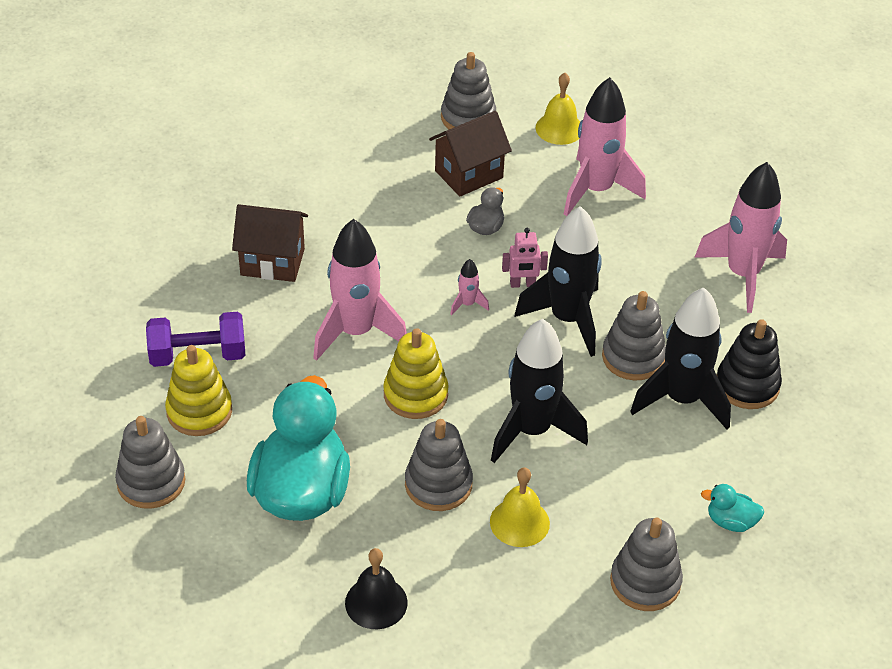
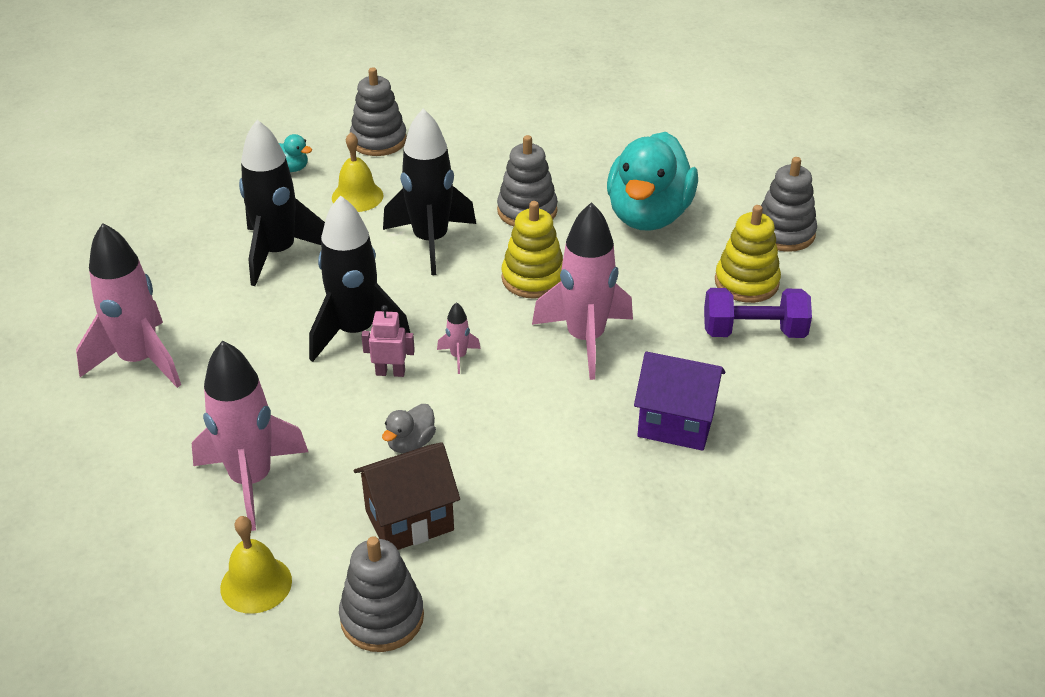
camera: 170 degrees left, 5 degrees down
brown house [232,204,308,282] -> purple house [634,352,725,451]
black bell [345,548,408,629] -> none
yellow bell [490,467,550,547] -> yellow bell moved to [332,132,384,212]
grey stacking toy [602,291,666,380] -> none
black stacking toy [717,319,782,409] -> none

